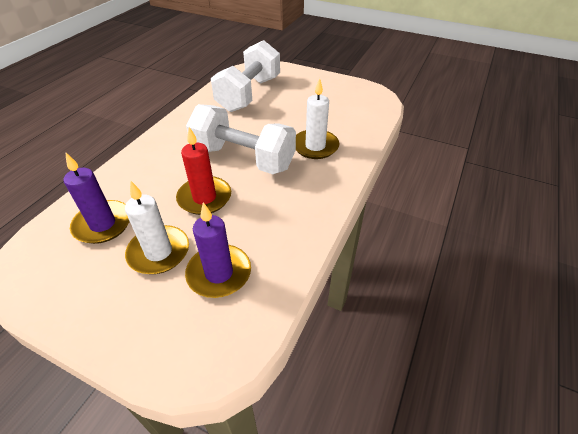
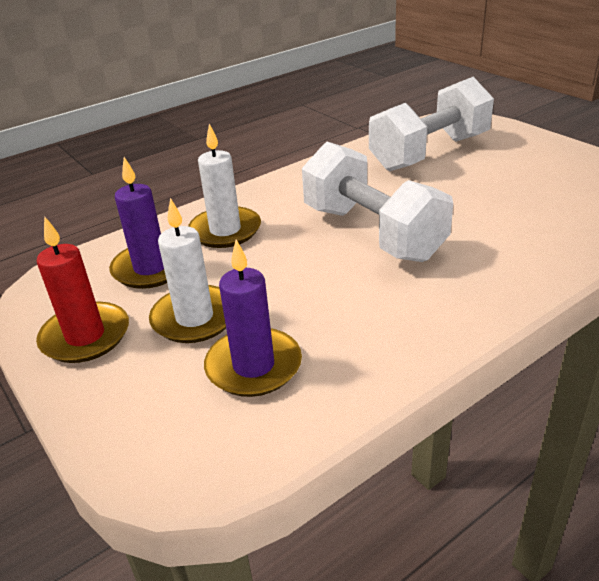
camera: 30 degrees right, 10 degrees down
red candle [176,127,231,215] -> red candle moved to [36,216,129,363]
white candle [296,78,339,159] -> white candle moved to [188,124,261,248]

